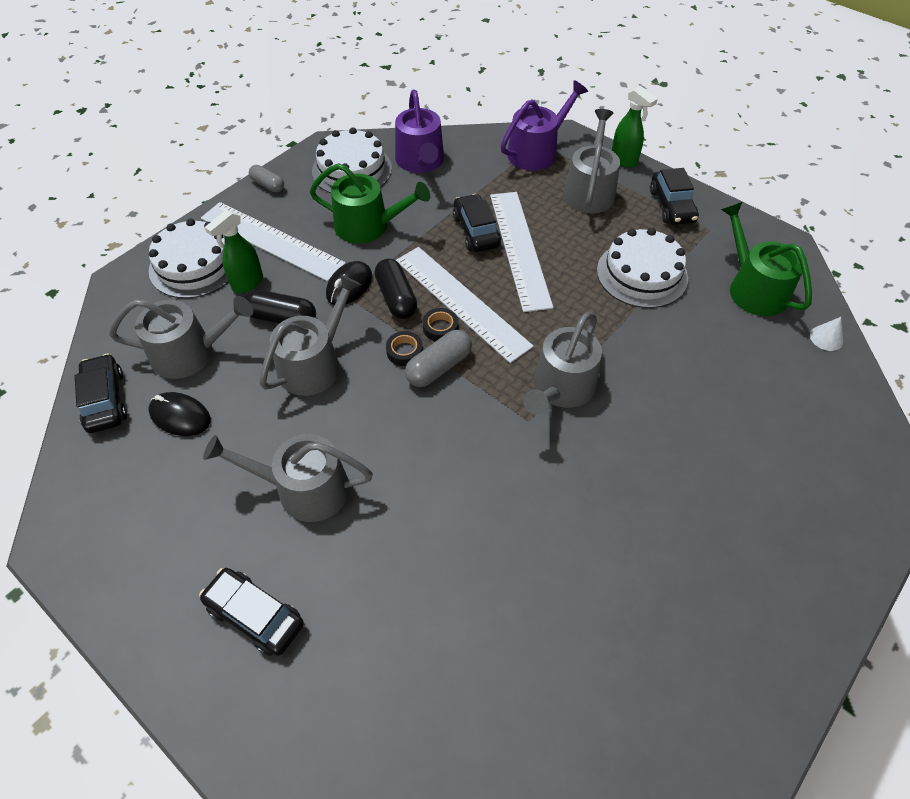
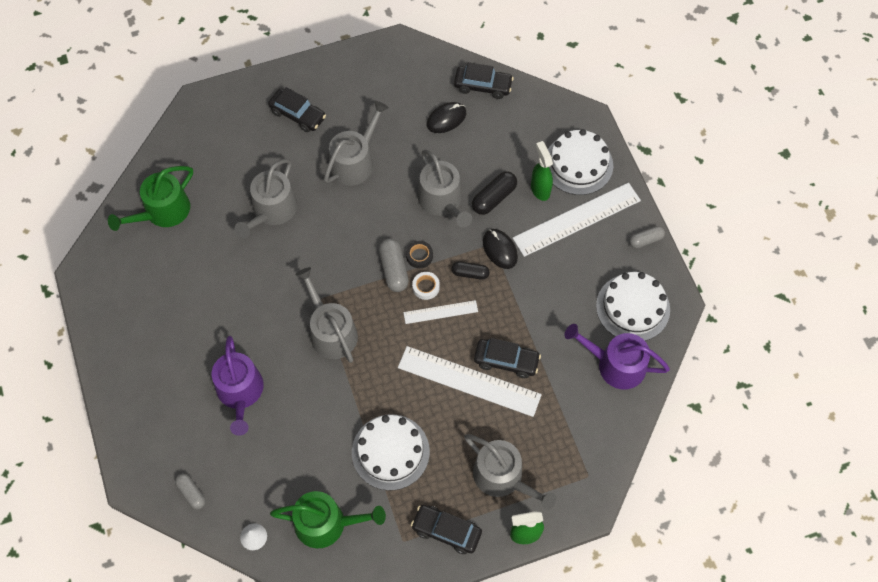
camera: 120 degrees right, 10 degrees up
grey watering can [109,296,253,379] -> grey watering can moved to [235,158,297,238]
black car [199,568,304,656] -> black car turned 60 degrees clockwise [268,87,326,132]
green watering can [310,163,430,244] -> green watering can moved to [108,166,193,231]
black capsule [375,259,417,319] -> black capsule [452,262,490,280], size x0.66
white ruler [396,247,534,363] -> white ruler [403,300,478,324], size x0.53
black tape [423,308,458,341] -> white tape [412,272,440,300]
purple watering can [501,80,588,171] -> purple watering can moved to [212,336,264,436]
none -> grey capsule [175,473,206,510]

